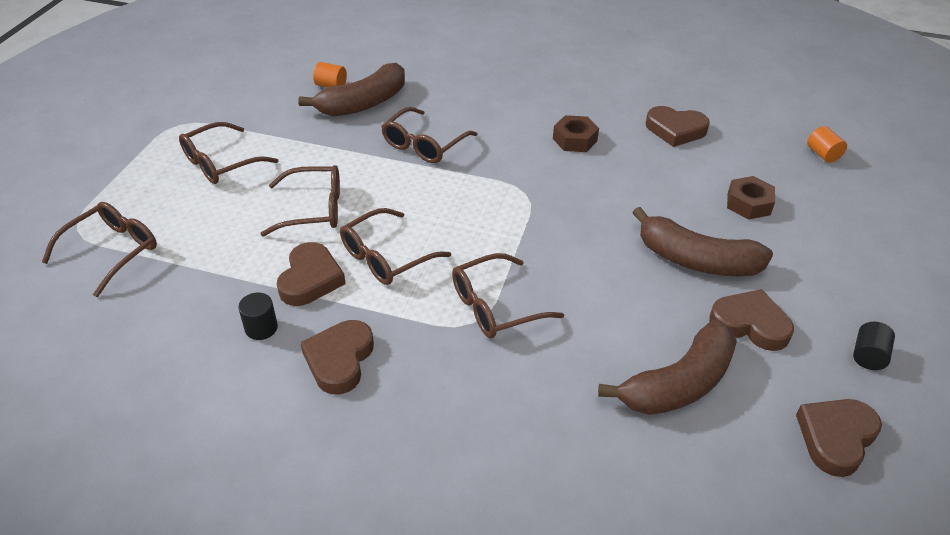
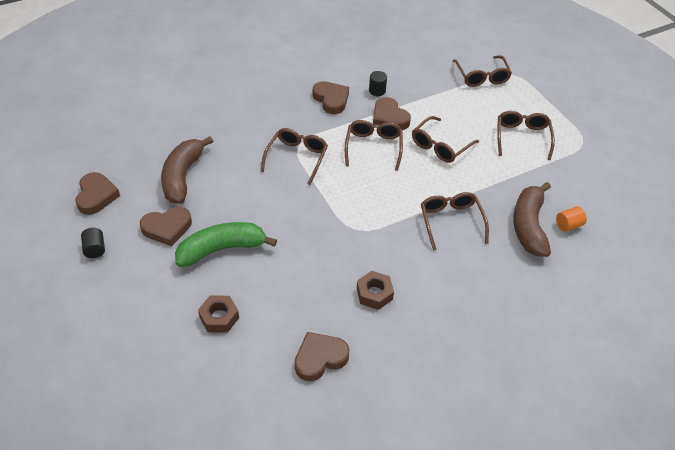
camera: 135 degrees right, 5 degrees up
brown banana [632,207,773,276] -> green banana [175,222,277,267]
orange cylinder [807,126,847,163] -> none

